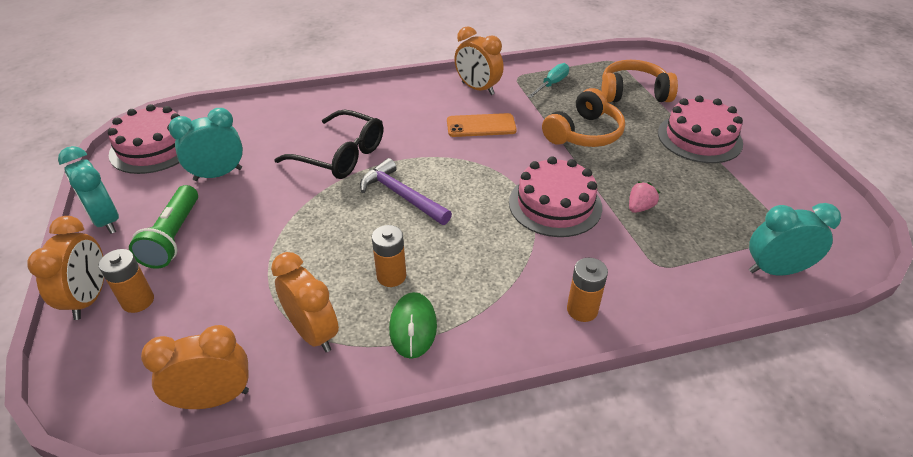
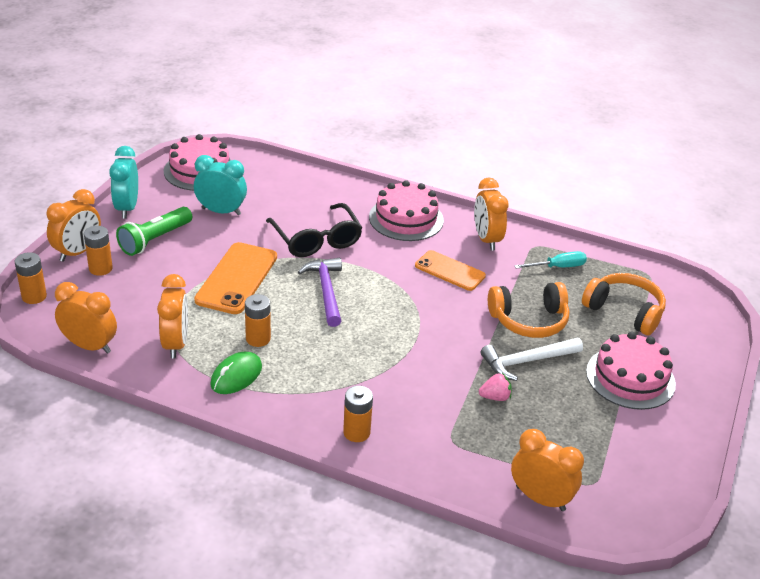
camera: 35 degrees right, 5 degrees down
pink cake [509,156,602,237] -> pink cake moved to [369,180,444,241]
turquoise clock [749,203,841,275] -> orange clock [511,429,584,511]
none -> orange battery [15,252,47,304]
none -> orange phone [194,242,277,314]
none -> white hammer [481,338,583,381]

